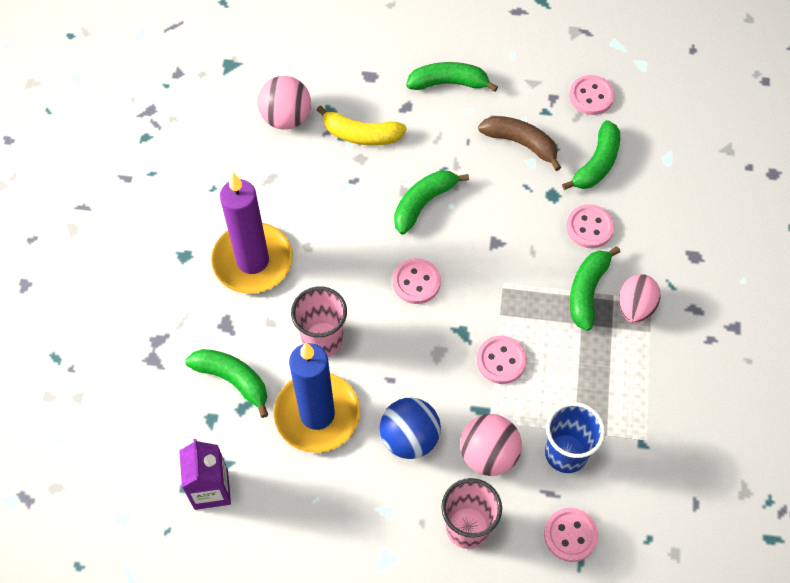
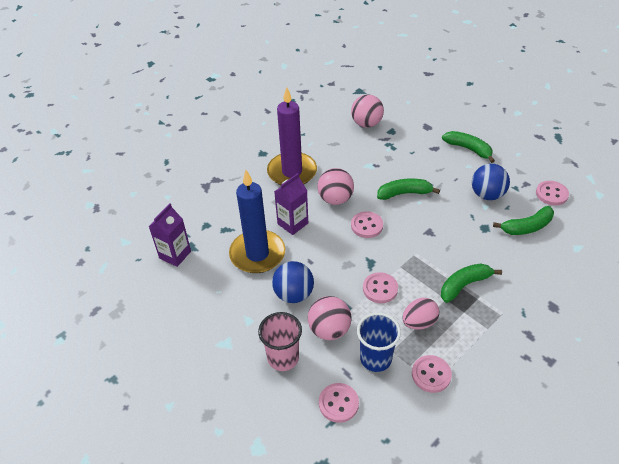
camera: 40 degrees right, 15 degrees down
green banana [185,349,268,418] -> none
pink cup [291,286,347,357] -> purple carton [274,173,308,235]
yellow banana [317,106,407,145] -> none
brown banana [478,116,562,171] -> blue ball [472,164,510,200]
pink button [566,204,614,248] -> pink button moved to [412,355,452,393]
pink egg [619,274,660,323] -> pink egg moved to [402,298,439,330]
none -> pink ball [317,168,354,205]

